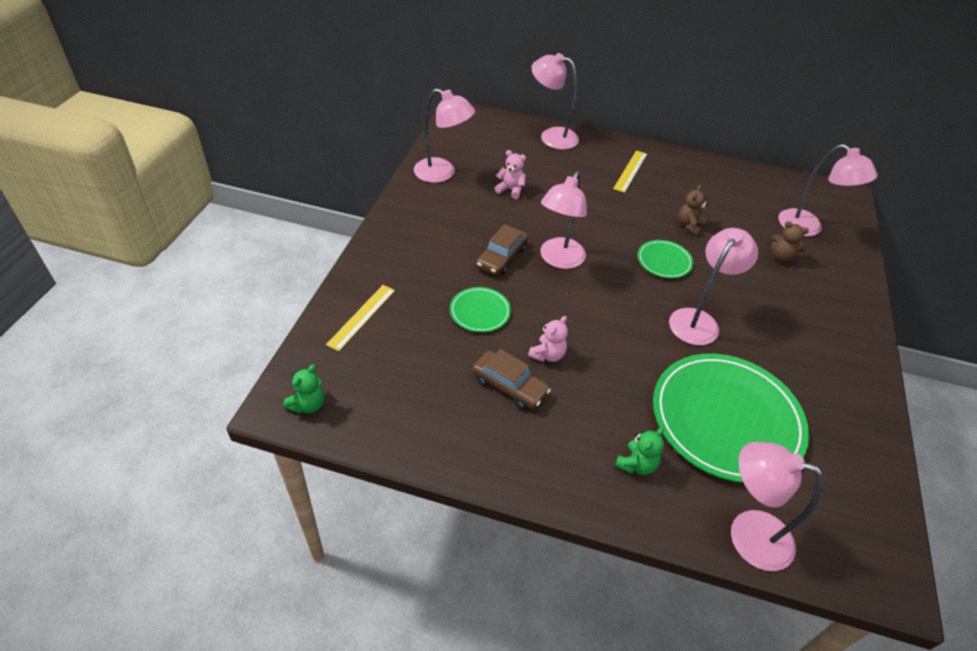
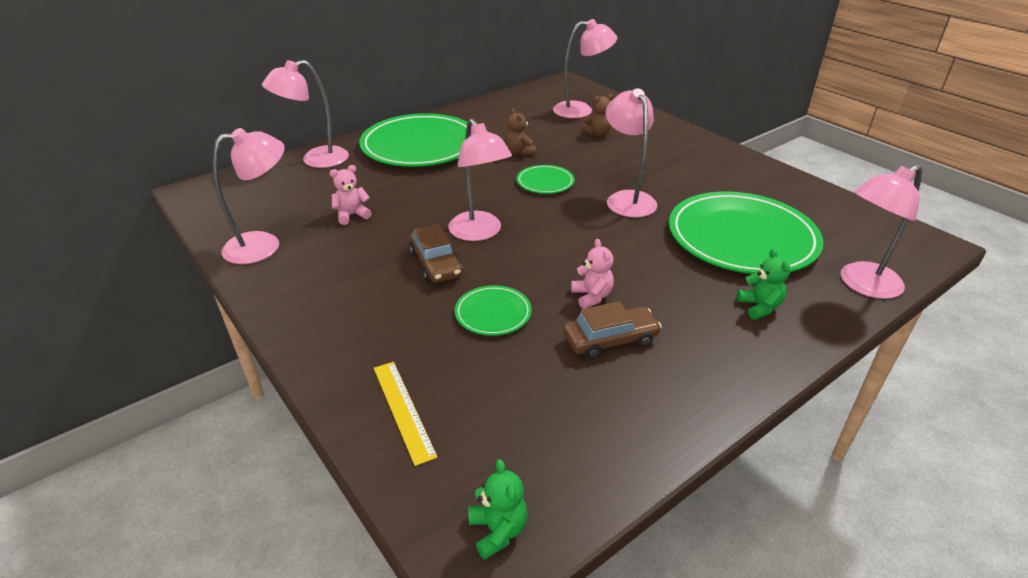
camera: 50 degrees left, 10 degrees down
yellow ruler [613,150,647,193] -> green plate [359,113,468,167]

